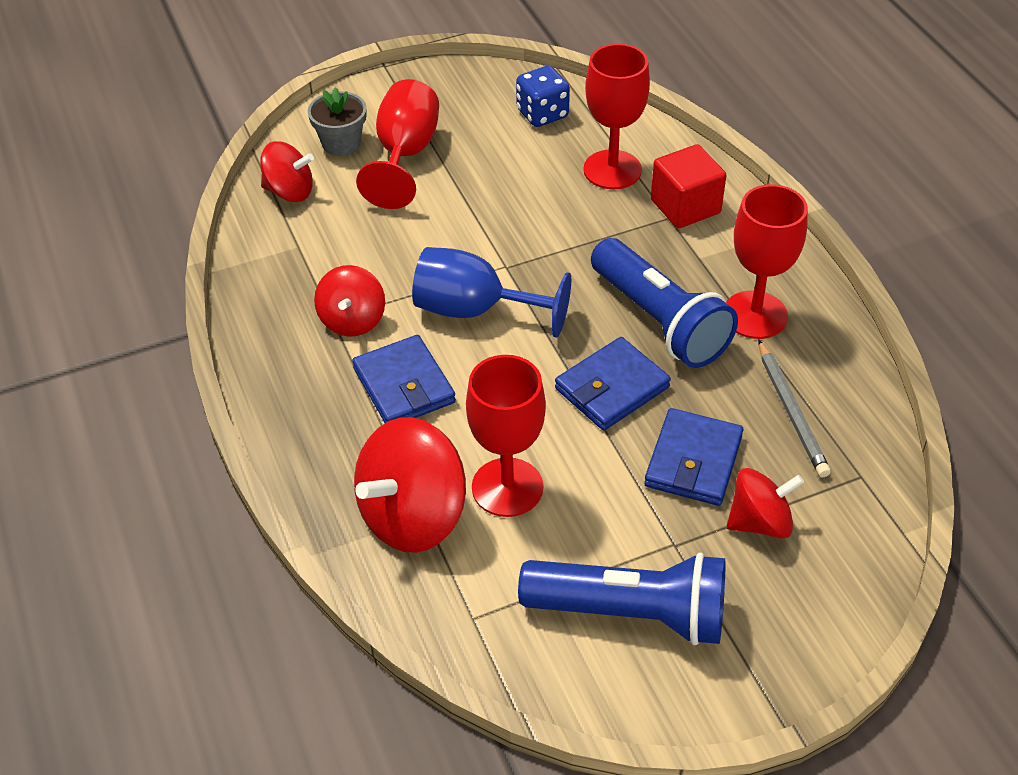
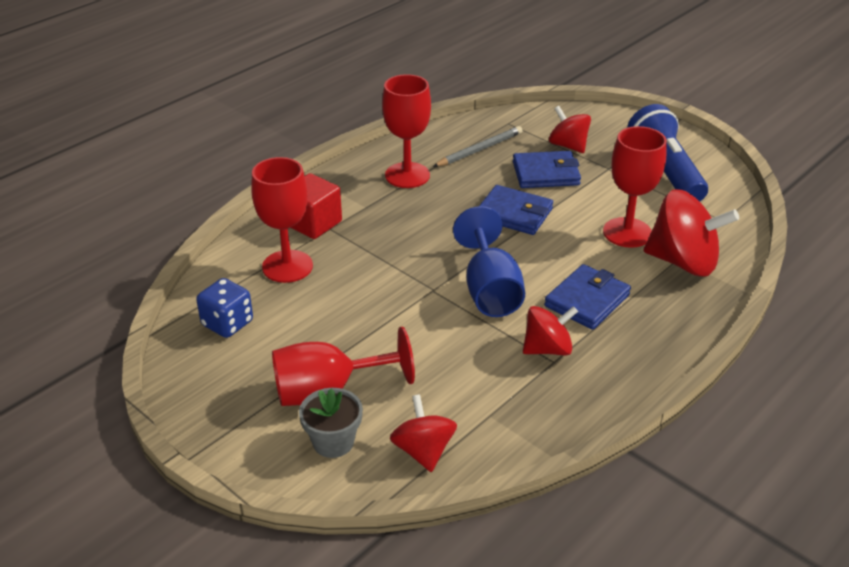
camera: 115 degrees left, 10 degrees down
blue flashlight [591,238,738,368] -> none

